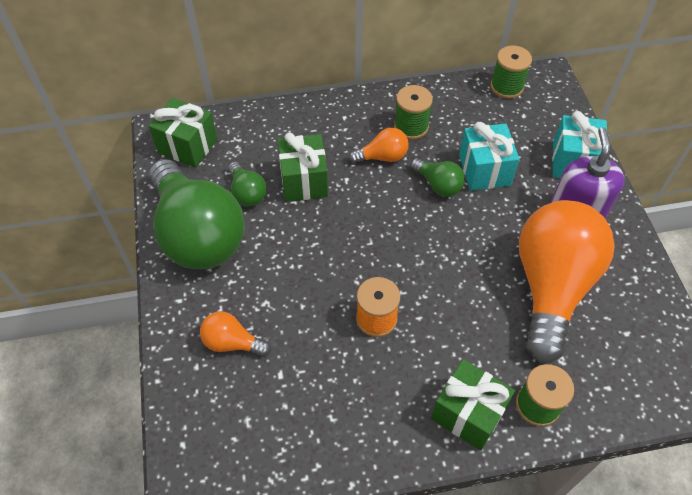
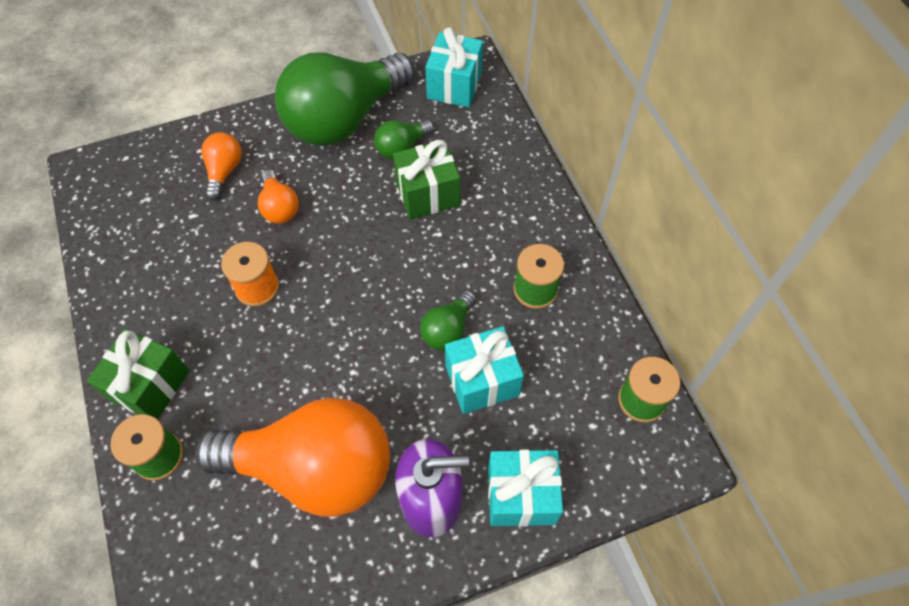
camera: 80 degrees right, 5 degrees up
green gift [149,98,217,168] -> turquoise gift [425,27,483,107]
orange light bulb [349,128,409,164] -> orange light bulb moved to [258,170,299,224]

